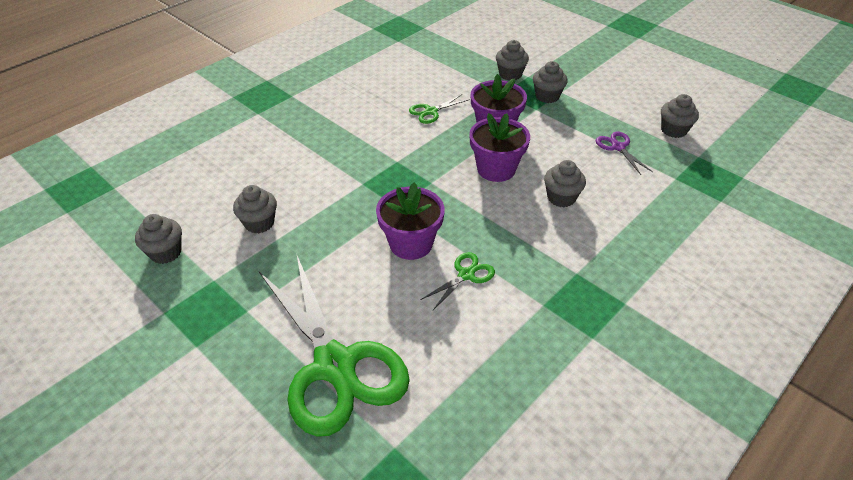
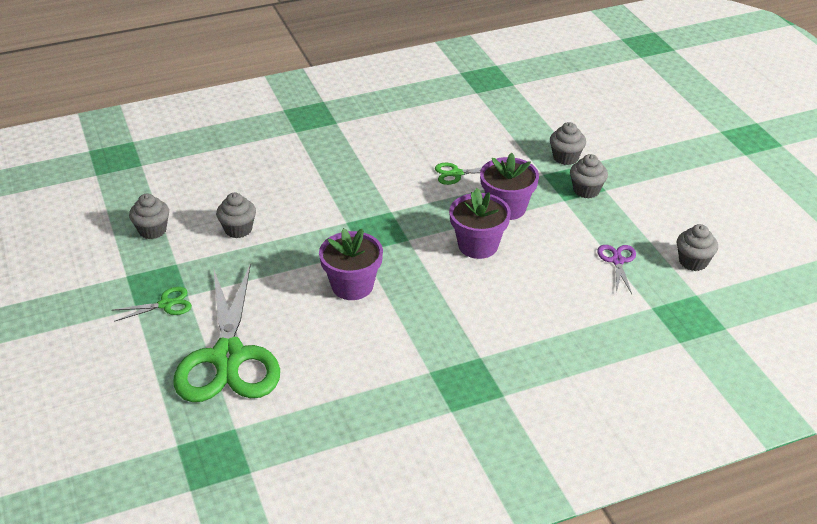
camera: 25 degrees right, 5 degrees down
green scissors [420,252,495,310] -> green scissors moved to [113,287,192,322]
grey cupcake [544,160,586,207] -> none

